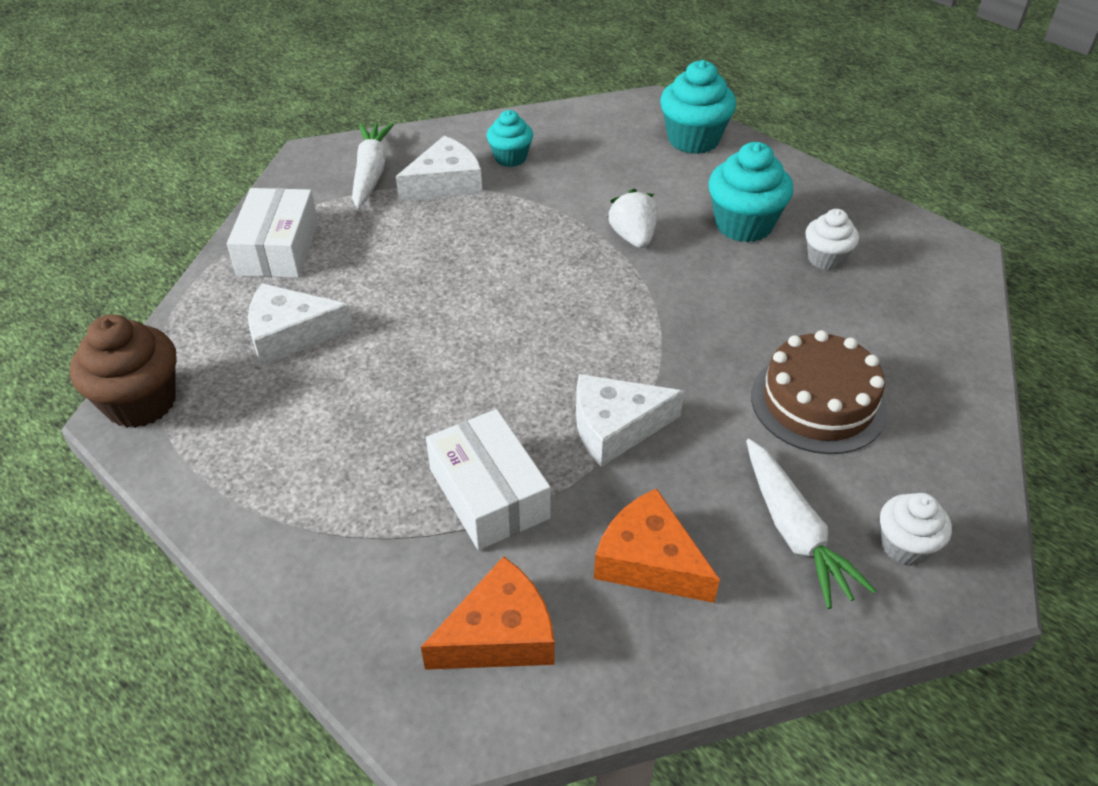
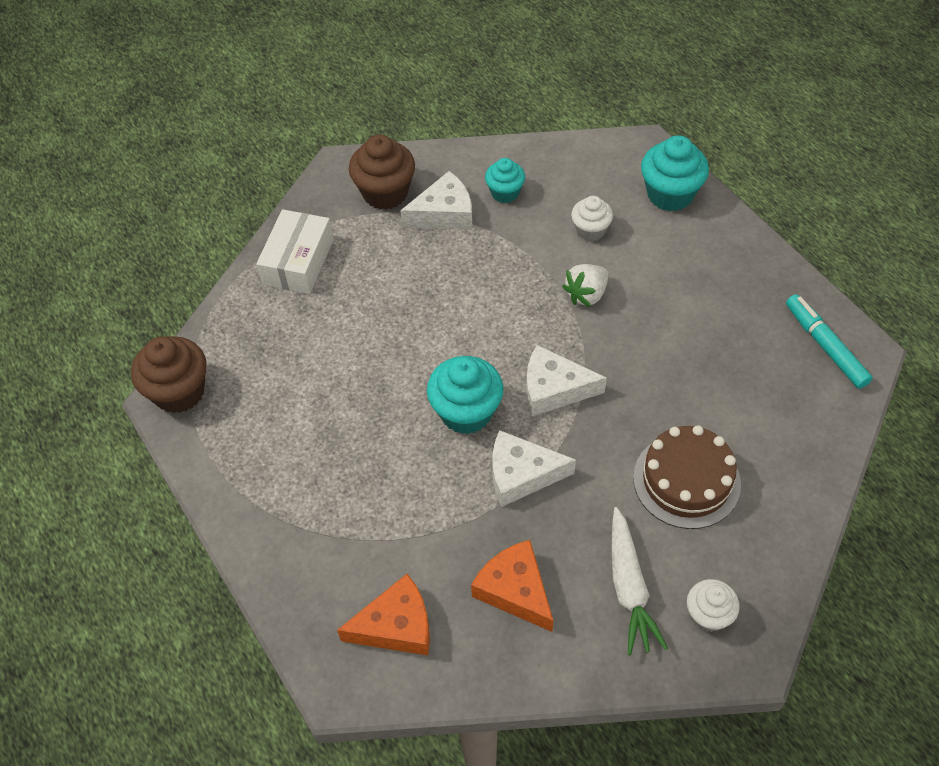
camera: 15 degrees right, 10 degrees up
white cheese [248,283,354,366] -> white cheese moved to [526,345,607,416]
white carrot [352,123,394,209] -> brown cupcake [349,135,415,210]
white box [426,409,550,550] -> none
white strawberry [608,189,658,248] -> white strawberry turned 135 degrees counterclockwise [562,264,609,307]
turquoise cupcake [709,142,793,243] -> turquoise cupcake moved to [427,356,504,434]
white cupcake [805,209,859,271] -> white cupcake moved to [571,196,613,241]
none -> turquoise marker [786,294,873,389]

